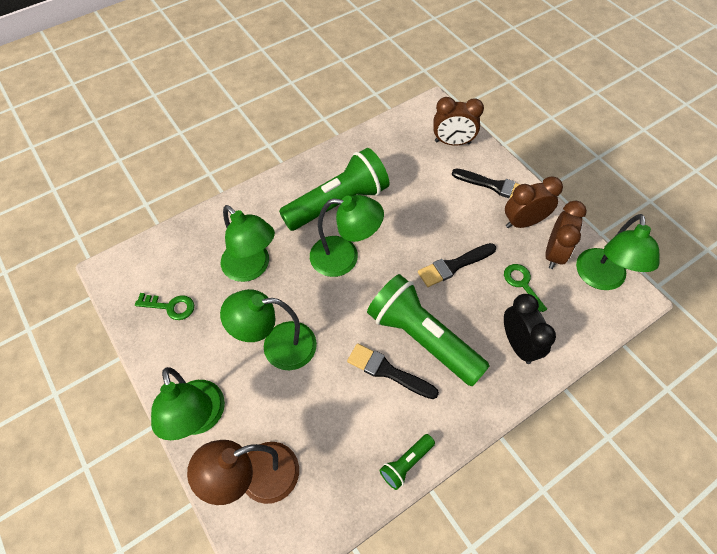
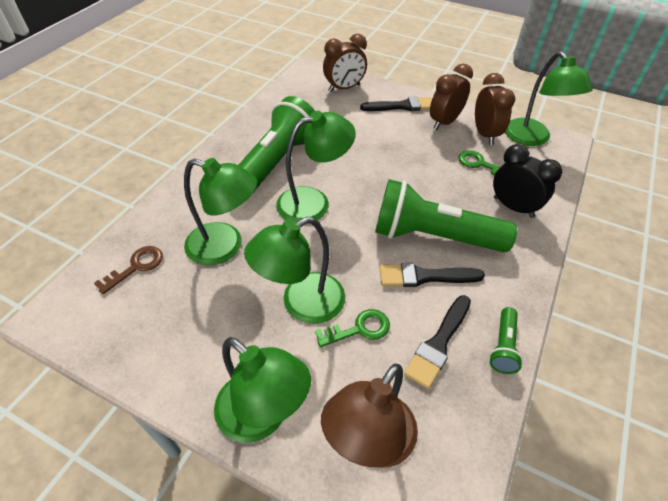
camera: 30 degrees left, 10 degrees down
green key [135,293,194,320] -> green key moved to [315,309,390,347]
black brush [418,243,496,287] -> black brush moved to [404,295,471,389]
none -> brown key [94,246,163,294]

